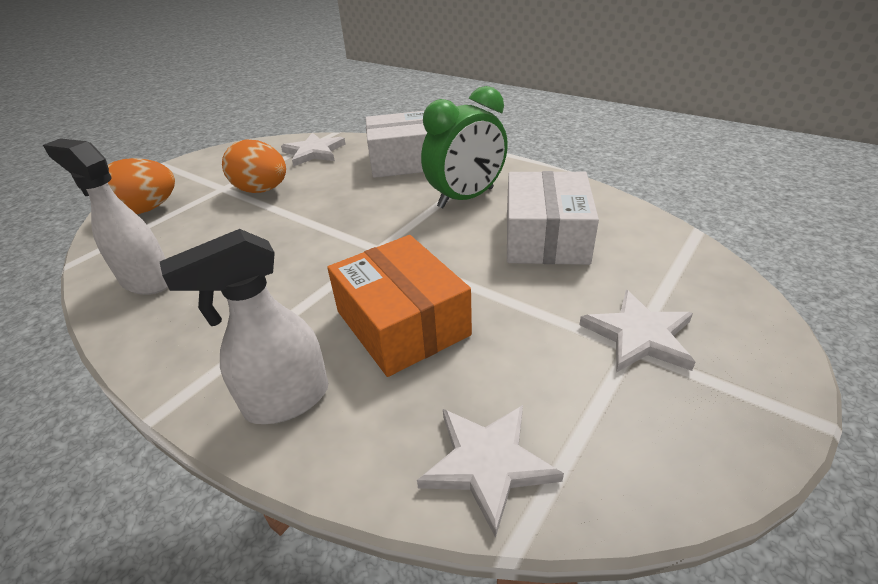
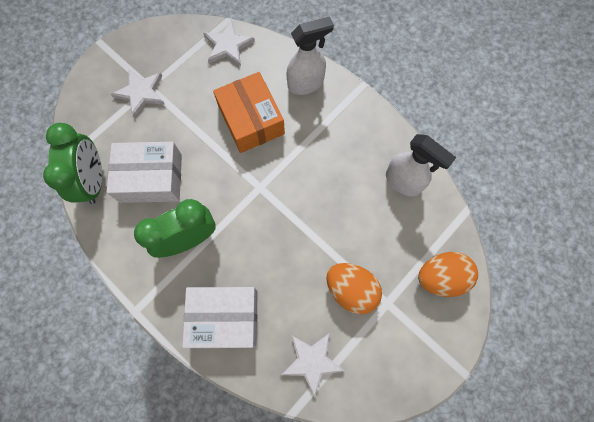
camera: 175 degrees left, 35 degrees up
white box [507,171,599,265] -> white box turned 75 degrees clockwise [107,142,182,203]
none -> green clock [43,123,102,204]

